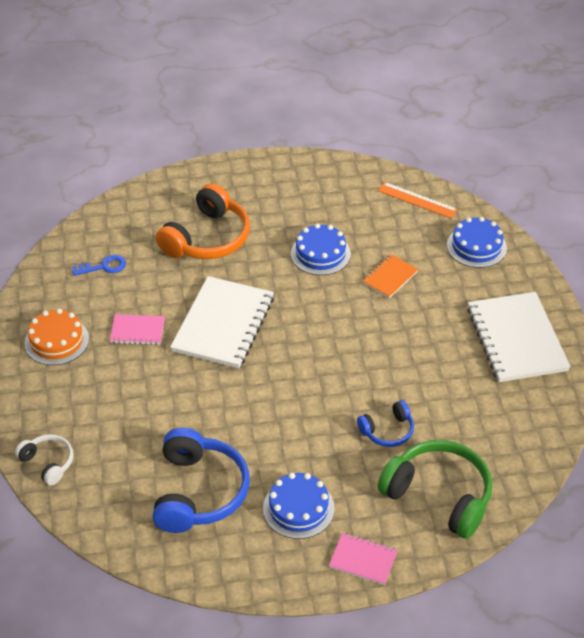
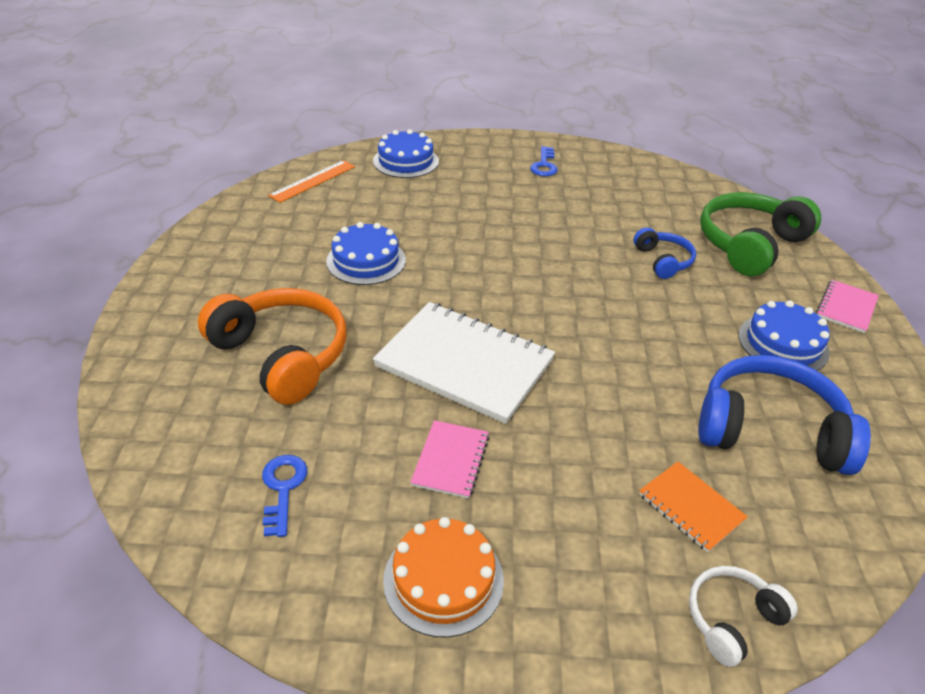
camera: 80 degrees left, 5 degrees down
orange notebook [362,254,418,298] -> orange notebook moved to [639,462,748,553]
white notebook [467,292,571,382] -> blue key [530,146,557,176]

